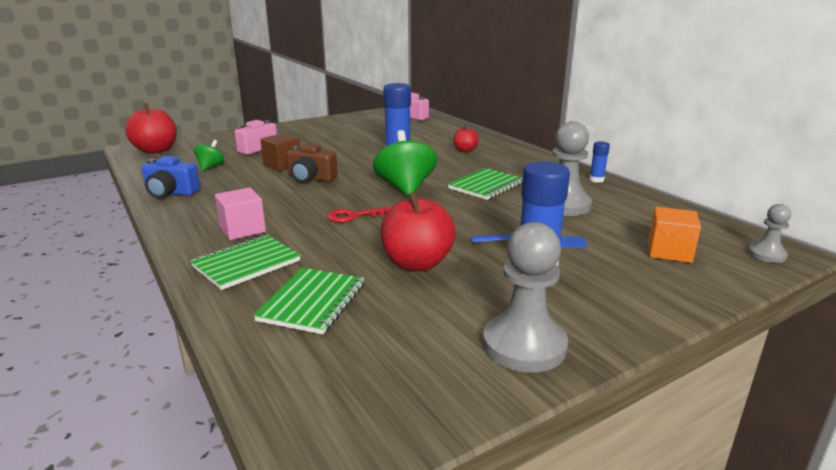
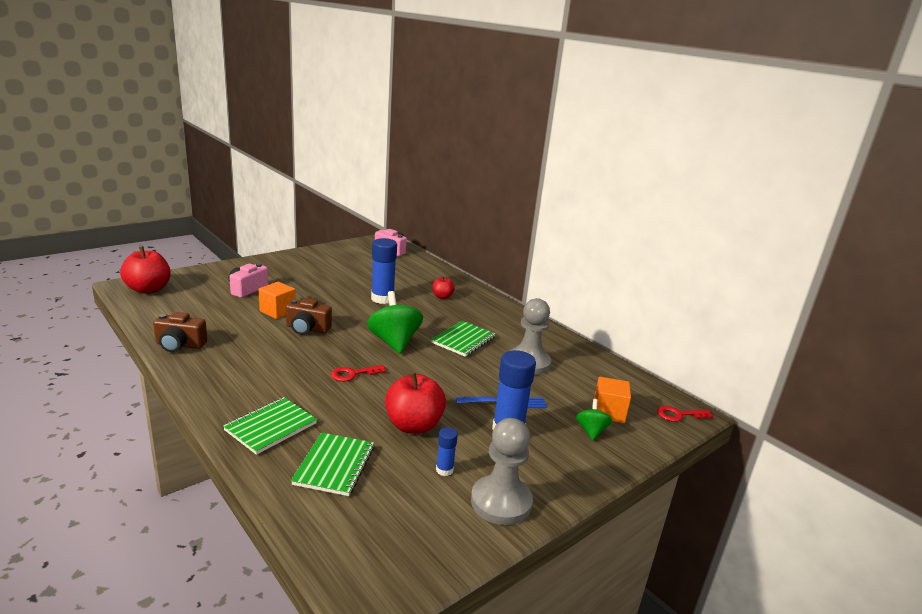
camera: 10 degrees left, 0 degrees up
blue camera [141,156,200,198] -> brown camera [153,312,207,352]
green spinning top [194,140,224,171] -> green spinning top moved to [576,399,612,441]
pink cube [215,188,266,240] -> none
brown cube [260,133,300,171] -> orange cube [258,282,296,319]
blue glue stick [589,141,610,183] -> blue glue stick moved to [436,427,458,476]
grey pawn [748,204,791,263] -> red key [657,406,713,422]

